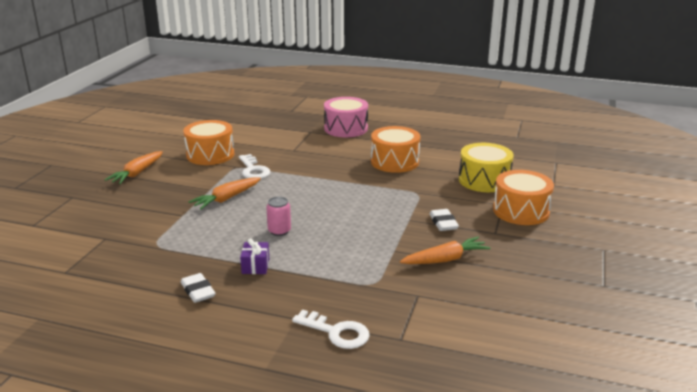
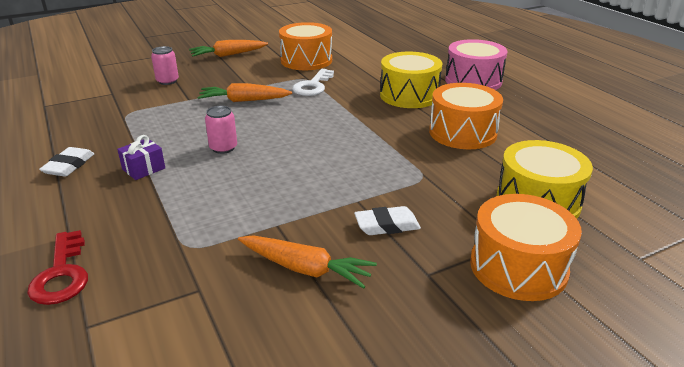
camera: 45 degrees right, 5 degrees up
white key [292,310,370,349] -> red key [27,230,88,305]
white eraser [429,209,459,231] -> white eraser turned 45 degrees clockwise [354,206,421,235]
none -> pink can [151,46,179,85]
none -> yellow drum [380,52,442,108]

